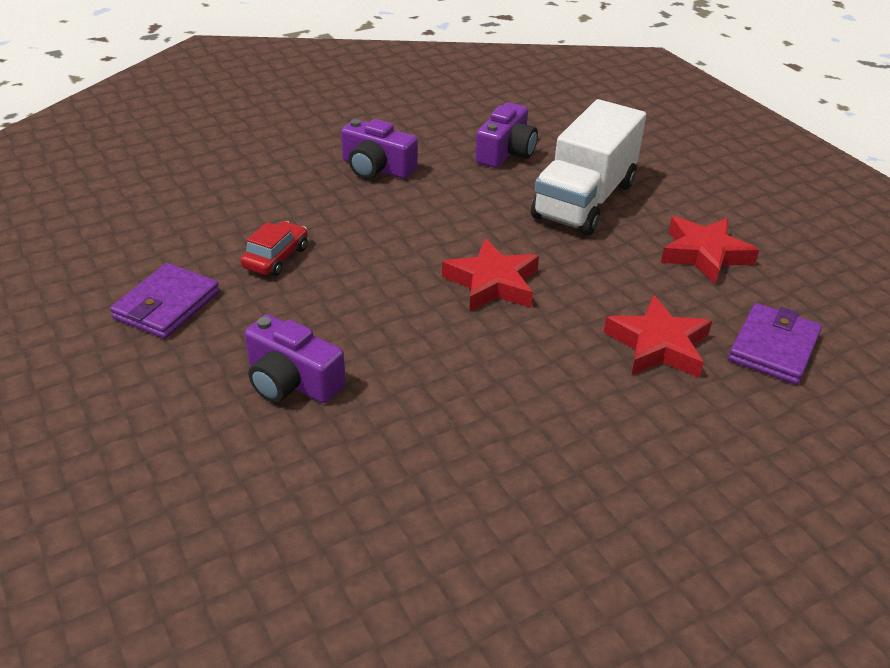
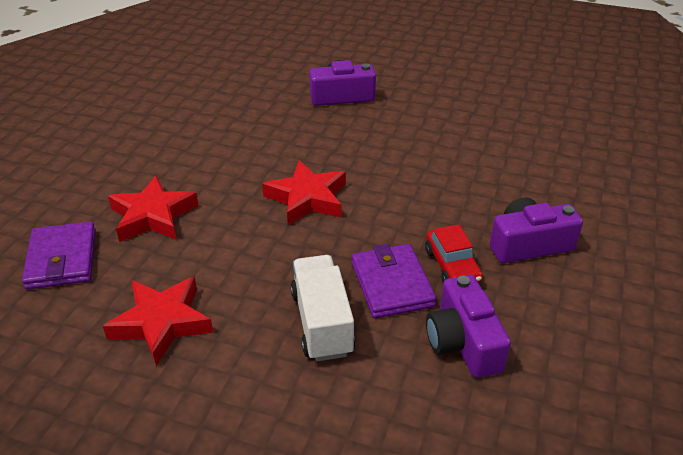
camera: 140 degrees right, 0 degrees up
purple wallet [110,263,220,339] -> purple wallet moved to [352,244,437,318]
red car [240,221,308,276] -> red car moved to [425,224,483,283]
white truck [531,99,646,235] -> white truck [290,255,355,361], size x0.65

